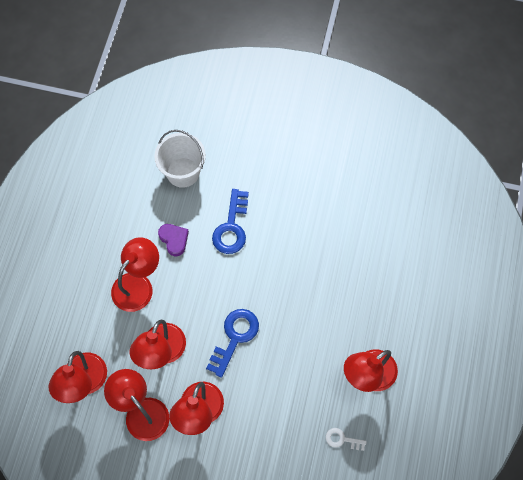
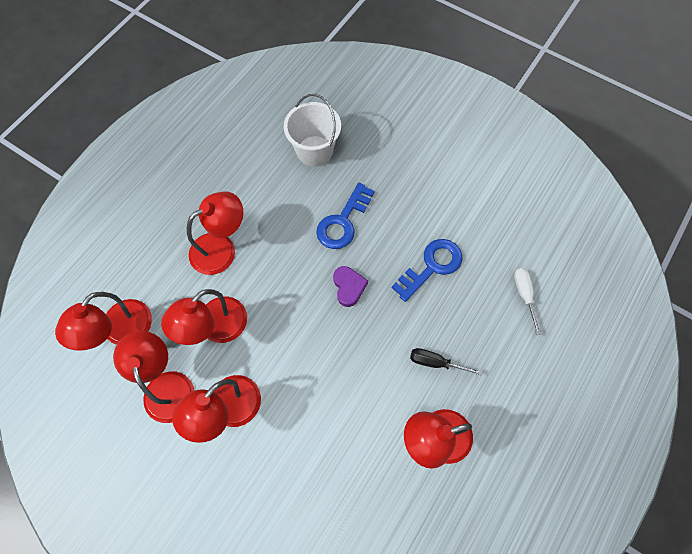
camera: 20 degrees right, 0 degrees up
purple heart [158,224,189,256] -> purple heart moved to [333,266,368,307]
blue key [206,309,259,378] -> blue key moved to [392,239,462,302]
white key [326,428,367,451] -> none
none -> black screwdriver [410,348,483,376]
none -> white screwdriver [514,268,541,335]

